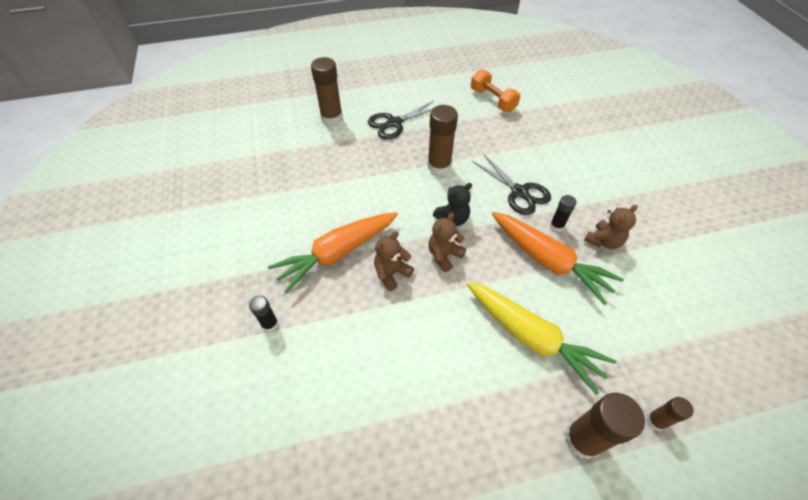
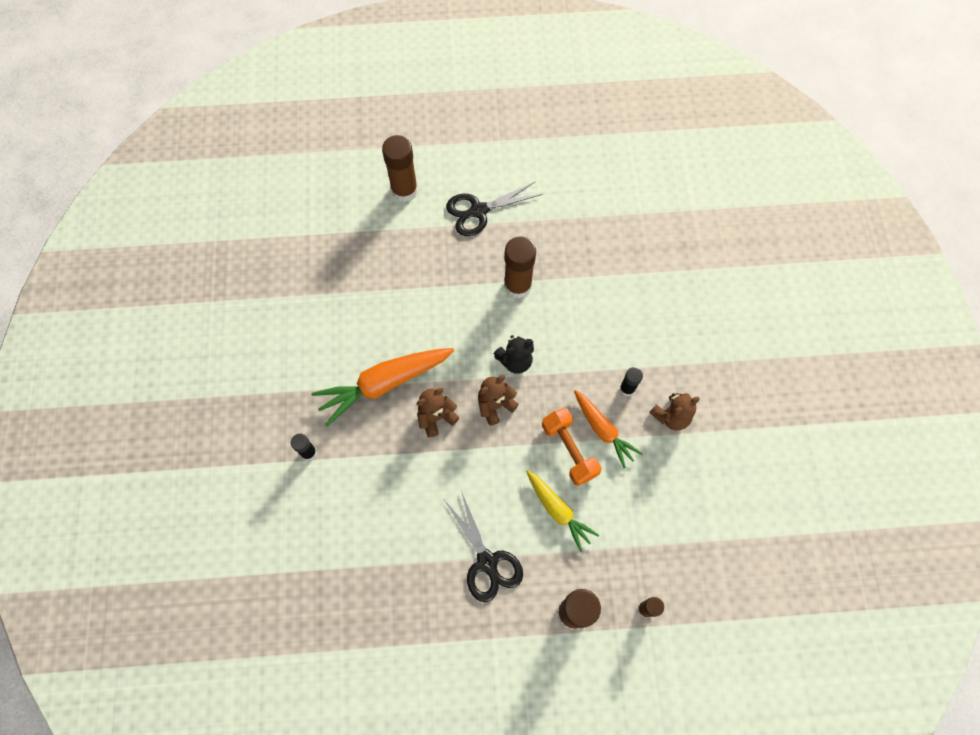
camera: 10 degrees right, 15 degrees up
yellow carrot [467,282,616,395] -> yellow carrot [526,470,599,552], size x0.62
orange dumbbell [471,69,521,112] -> orange dumbbell moved to [542,408,602,486]
black scissors [472,154,551,215] -> black scissors moved to [445,491,523,602]
orange carrot [492,212,624,305] -> orange carrot [574,390,642,468], size x0.62

